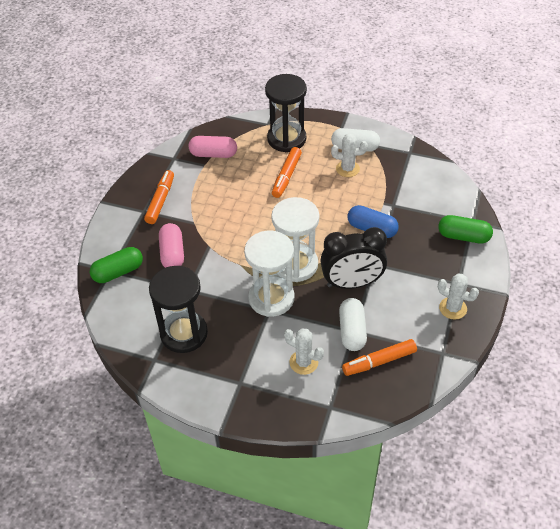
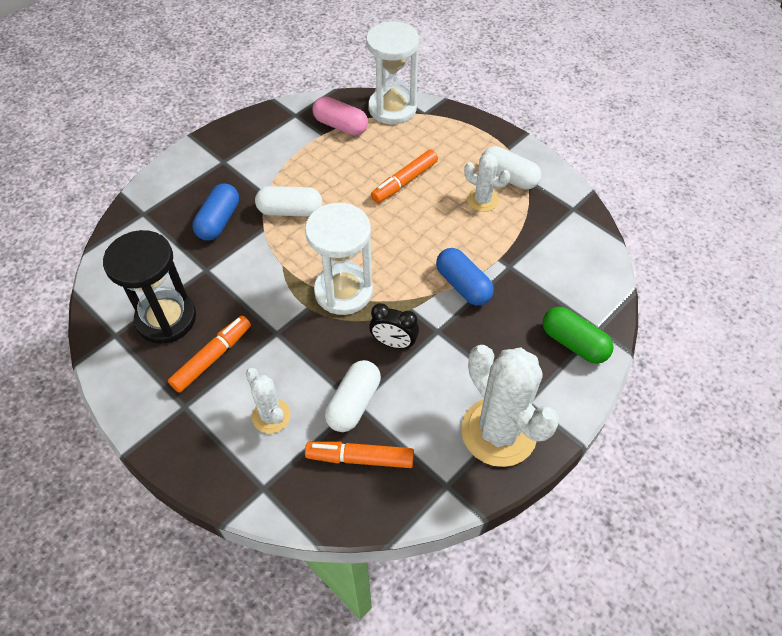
camera: 25 degrees right, 5 degrees up
green capsule [90,247,143,283] -> none
orange marker [144,170,174,224] -> orange marker moved to [168,316,251,393]
pink capsule [159,223,184,268] -> blue capsule [192,184,239,241]
white hourglass [244,231,294,317] -> white hourglass moved to [366,21,419,125]
black hourglass [265,74,307,152] -> none
black clock [320,227,387,289] -> black clock [369,303,419,349], size x0.56
white cactus [438,273,479,320] -> white cactus [461,345,560,467], size x1.93
none -> white capsule [255,186,322,216]

